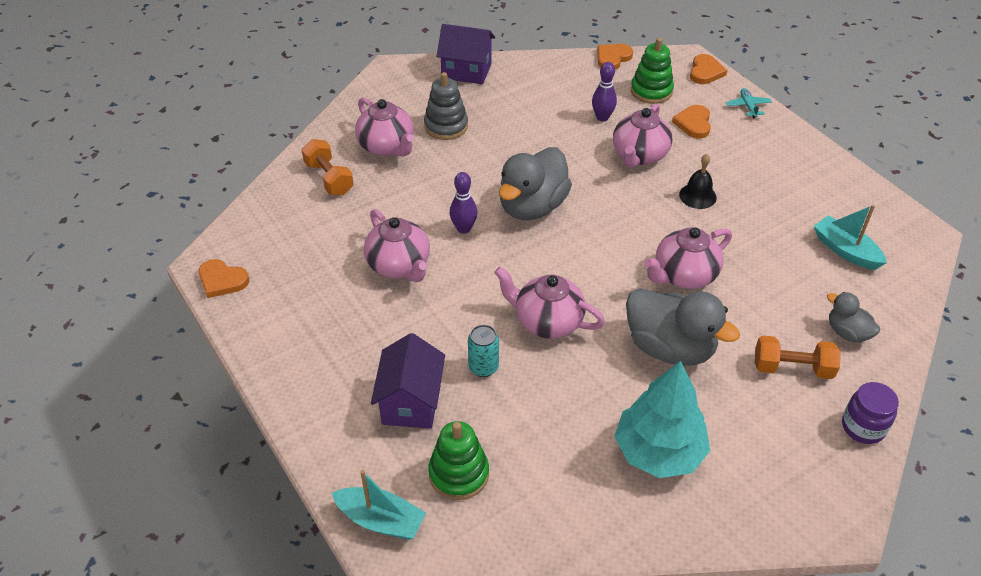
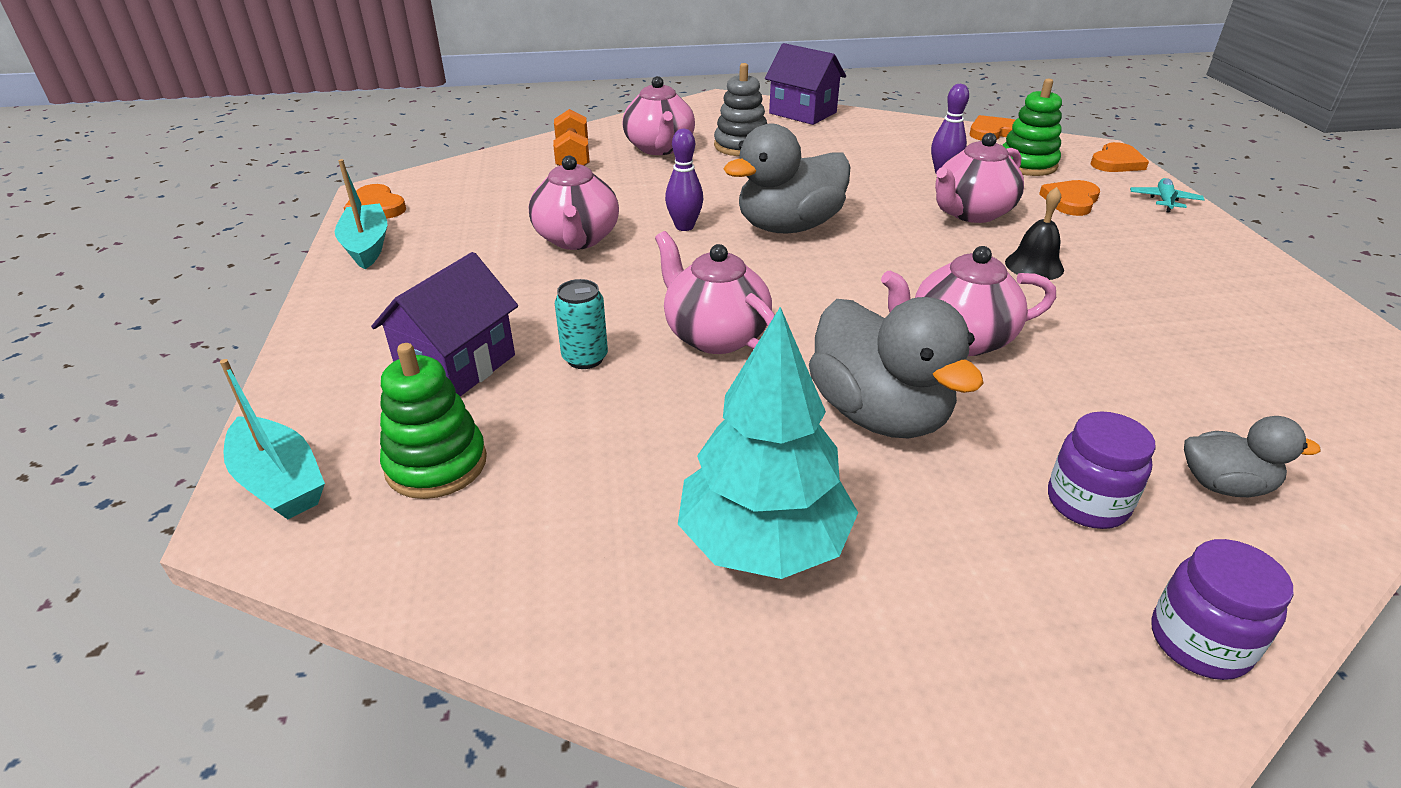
camera: 25 degrees right, 10 degrees down
orange dumbbell [755,335,841,379] -> purple jar [1048,411,1156,529]
turquoise boat [814,204,887,270] -> turquoise boat moved to [335,159,387,269]
grey duck [827,292,880,343] -> grey duck turned 120 degrees clockwise [1184,416,1321,497]

